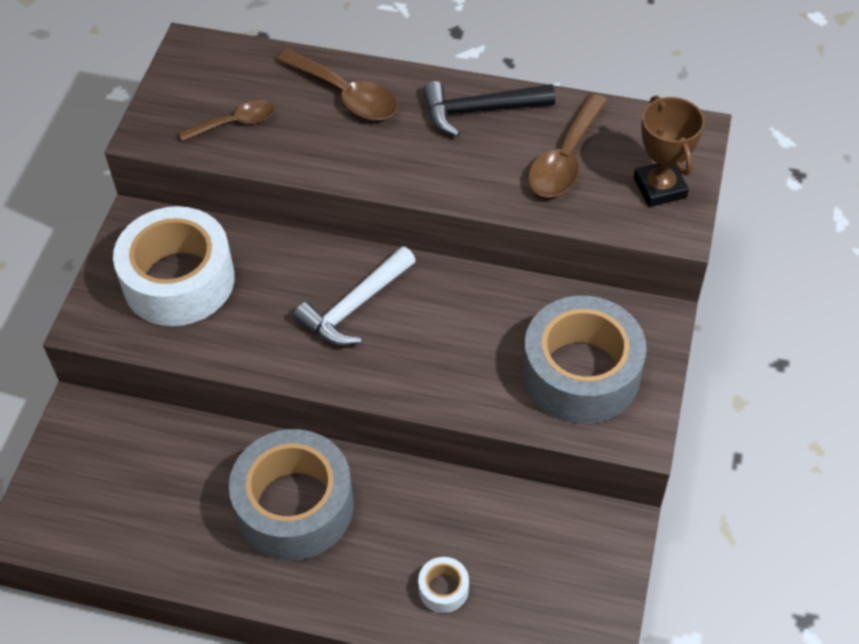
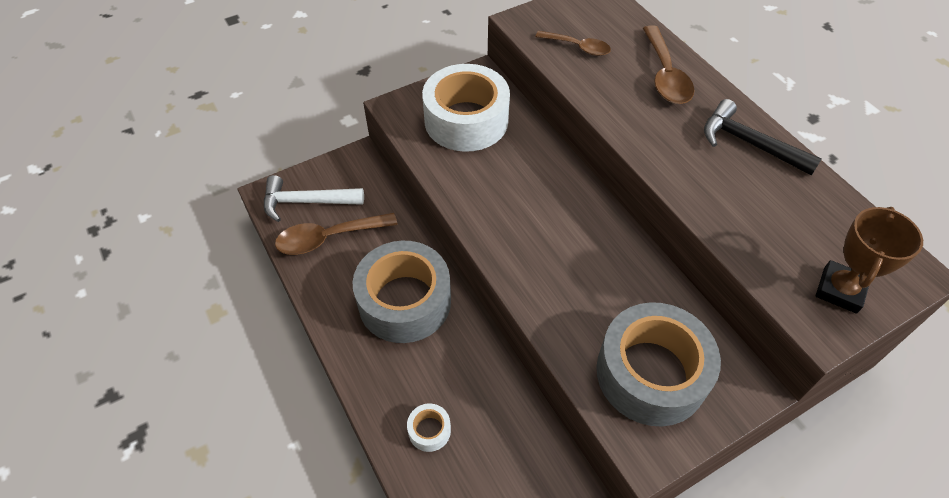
camera: 45 degrees right, 0 degrees up
white hammer [293,246,416,346] -> white hammer moved to [264,175,364,222]
brown spoon [528,93,608,197] -> brown spoon moved to [275,213,398,255]

